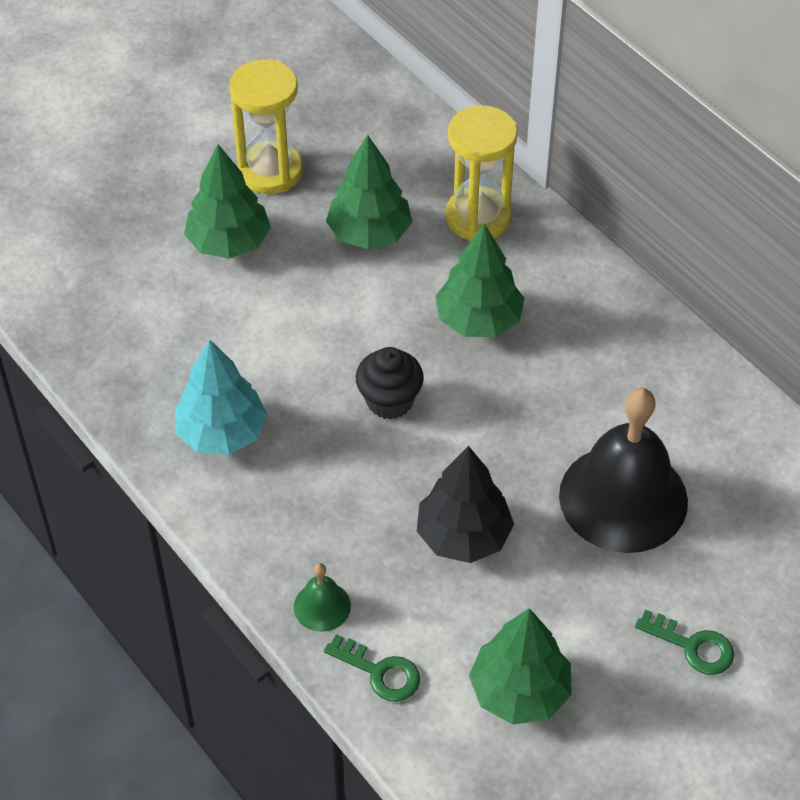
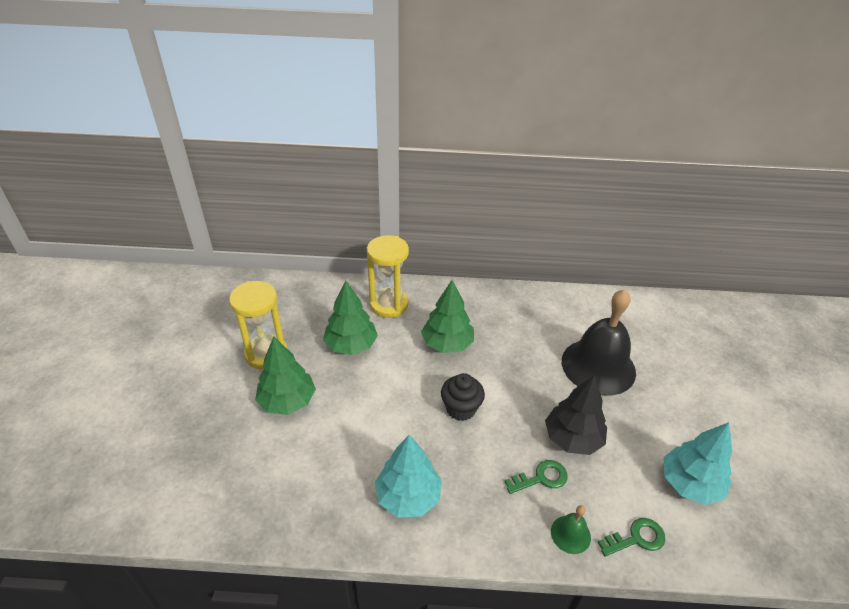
camera: 50 degrees left, 10 degrees down
green tree [469,608,572,725] -> turquoise tree [663,422,732,505]
green key [635,610,735,675] -> green key moved to [505,460,568,494]

